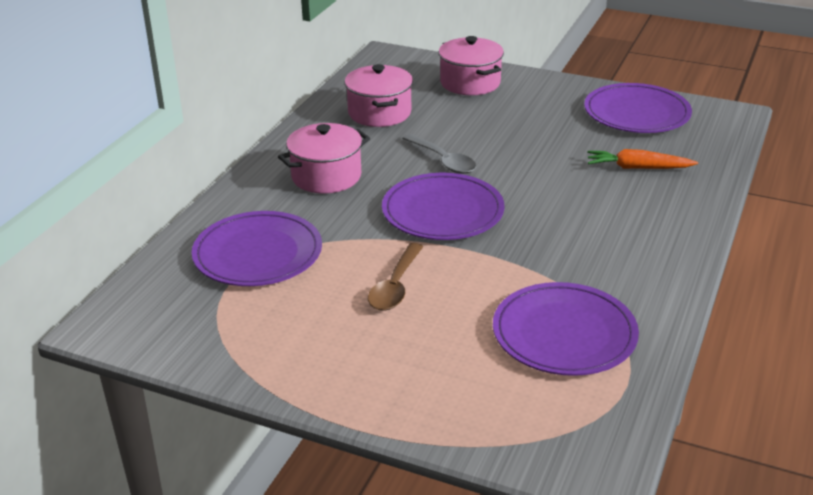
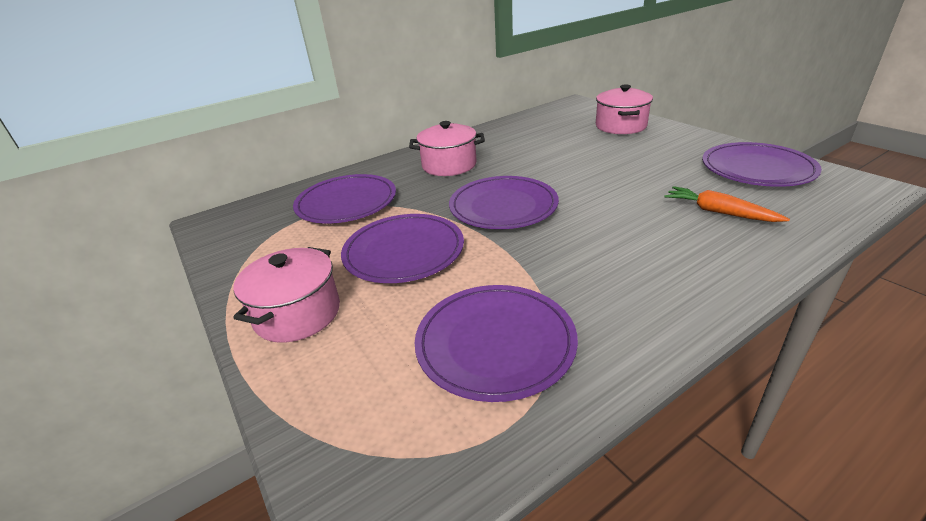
camera: 35 degrees right, 0 degrees up
pink pot [345,64,413,127] -> pink pot moved to [233,247,340,343]
brown spoon [368,243,423,311] -> purple plate [341,214,464,283]
grey spoon [402,134,476,174] -> none

